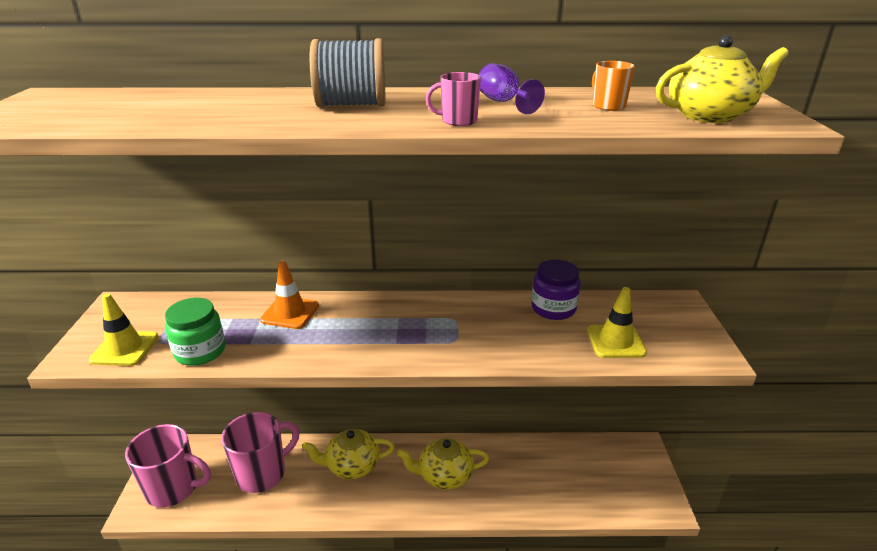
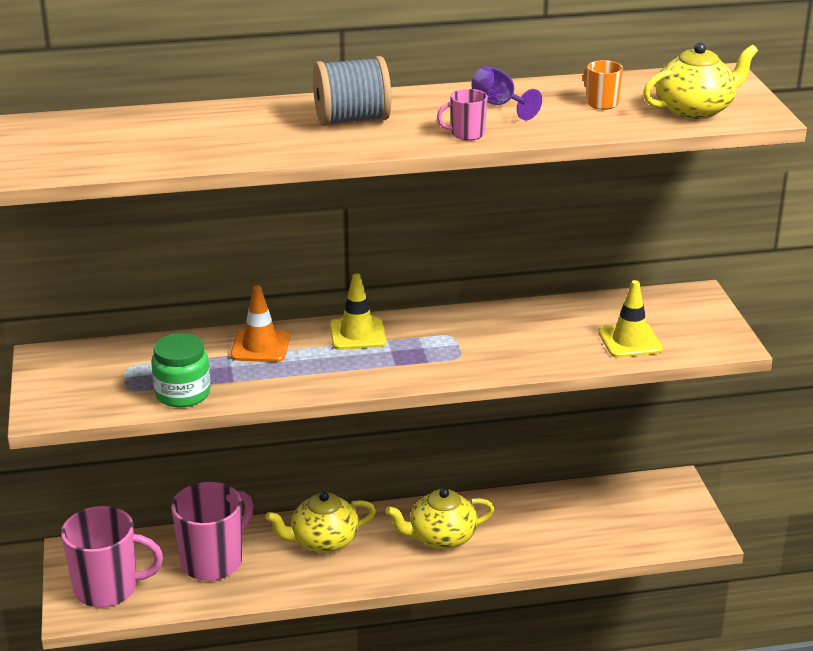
camera: 10 degrees left, 0 degrees up
yellow traffic cone [89,293,159,366] -> yellow traffic cone moved to [329,273,386,350]
purple jar [531,260,581,320] -> none

